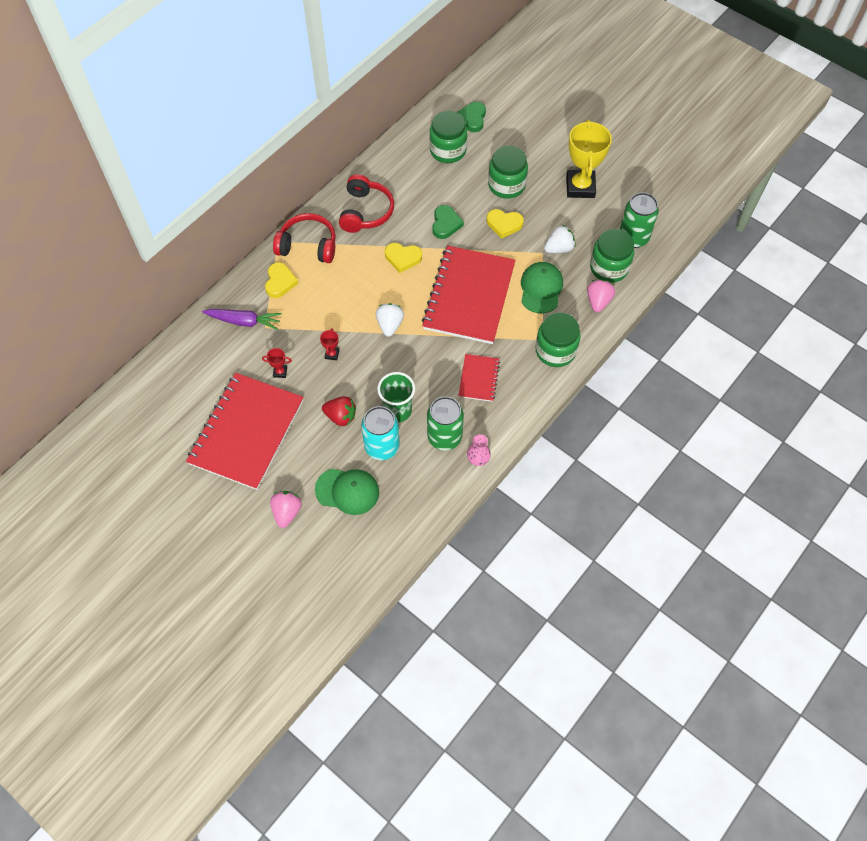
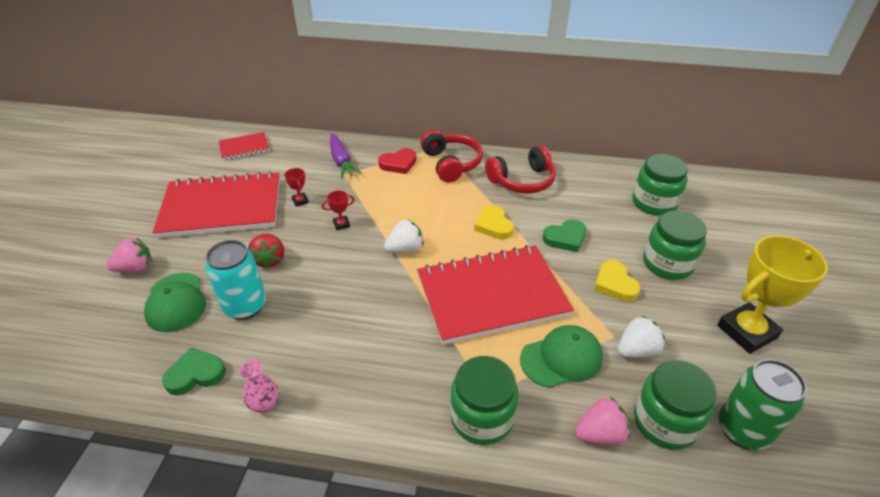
camera: 60 degrees right, 20 degrees down
yellow heart [265,262,299,298] -> red heart [378,148,417,174]
green cup [377,372,415,422] -> none
green can [427,396,464,450] -> none
green heart [457,102,486,132] -> green heart moved to [162,347,226,395]
red notebook [458,354,500,402] -> red notebook moved to [219,132,270,160]
white strawberry [544,225,576,253] -> white strawberry turned 60 degrees counterclockwise [617,316,665,358]

